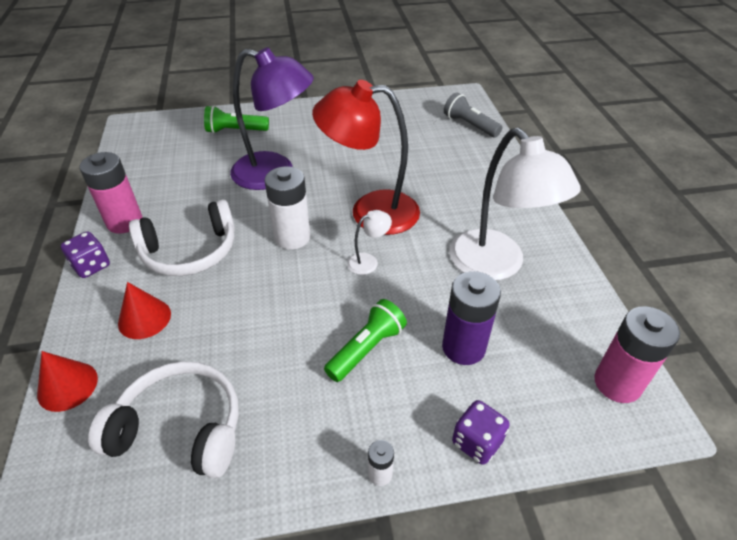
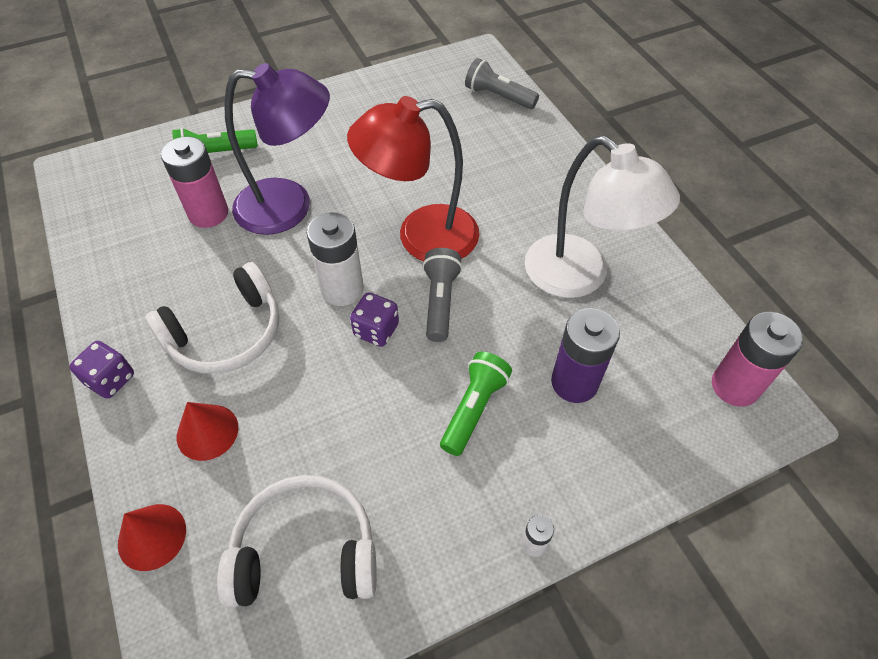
camera: 15 degrees left, 10 degrees up
pink battery [80,152,143,234] -> pink battery moved to [161,137,228,228]
white lamp [347,210,392,275] -> grey flashlight [422,248,462,342]
purple dice [452,400,510,465] -> purple dice moved to [350,292,399,347]

